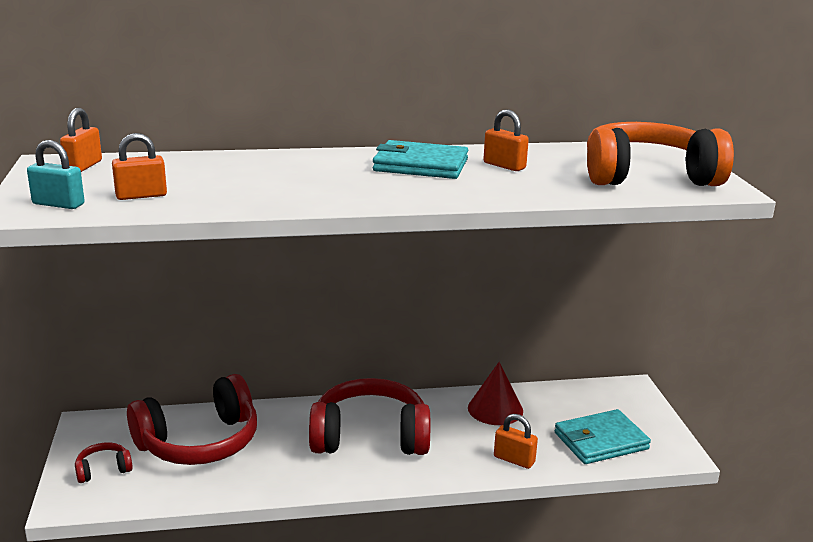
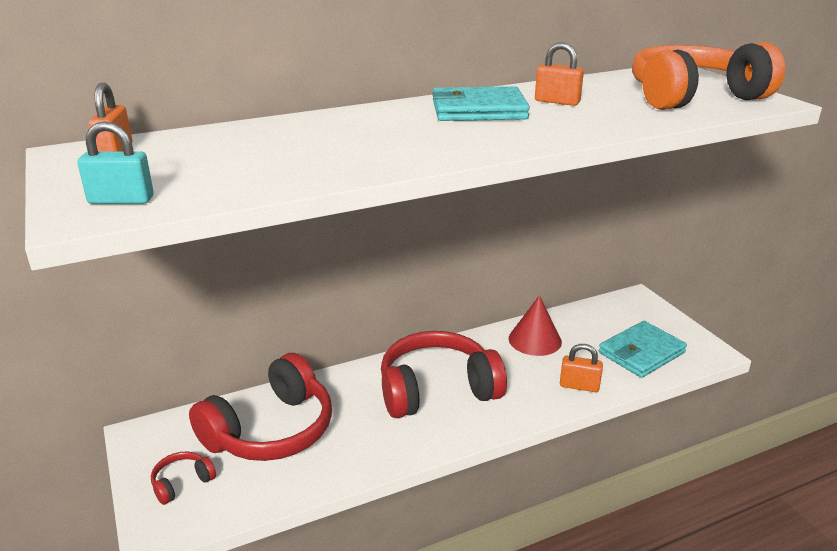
camera: 15 degrees left, 5 degrees up
orange padlock [112,133,167,200] -> none

